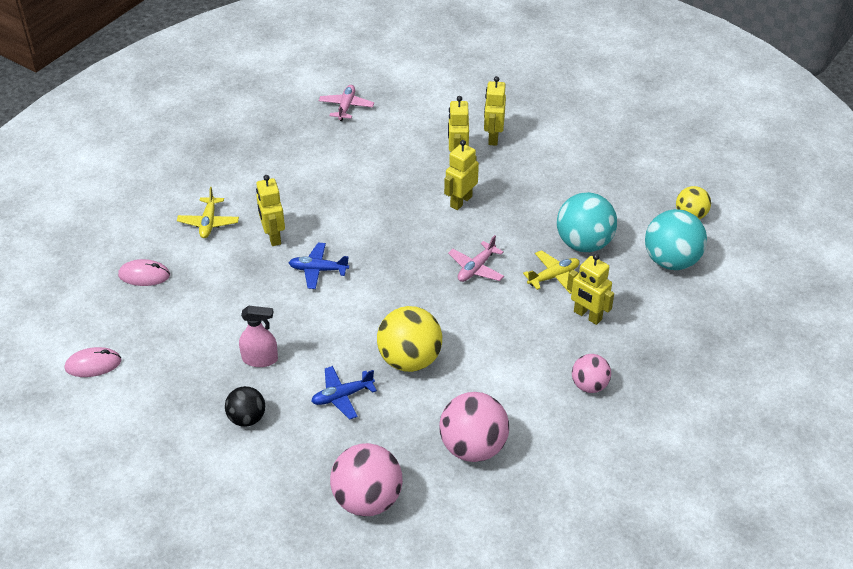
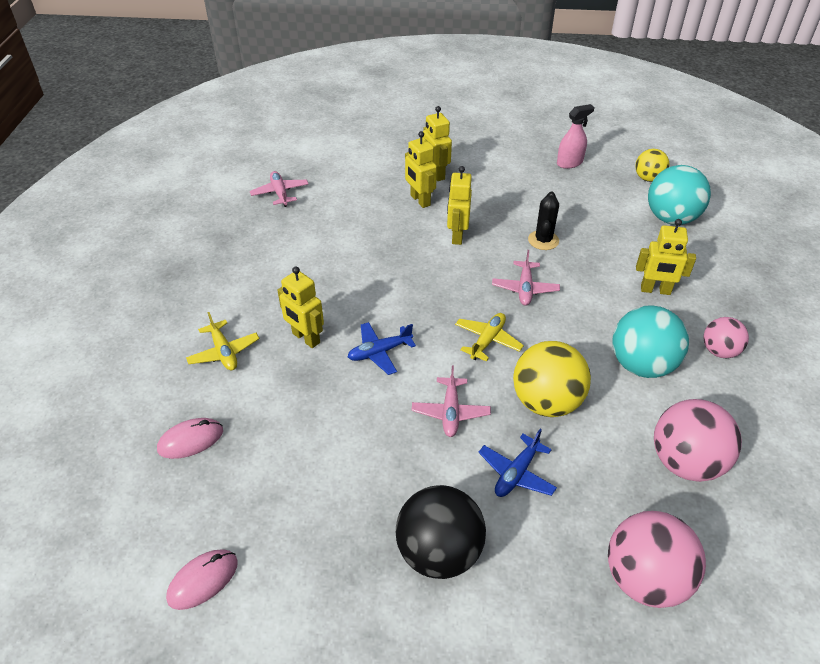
camera: 30 degrees left, 0 degrees up
black ball [225,386,265,427] -> black ball [396,485,486,579], size x1.69
pink spray bottle [239,306,278,367] -> pink spray bottle moved to [557,104,595,169]
yellow plane [523,250,580,294] -> yellow plane moved to [455,313,524,362]
turquoise ball [557,192,617,252] -> turquoise ball moved to [612,305,689,378]
none -> pink plane [412,365,491,437]
none -> black cactus [528,191,559,250]

